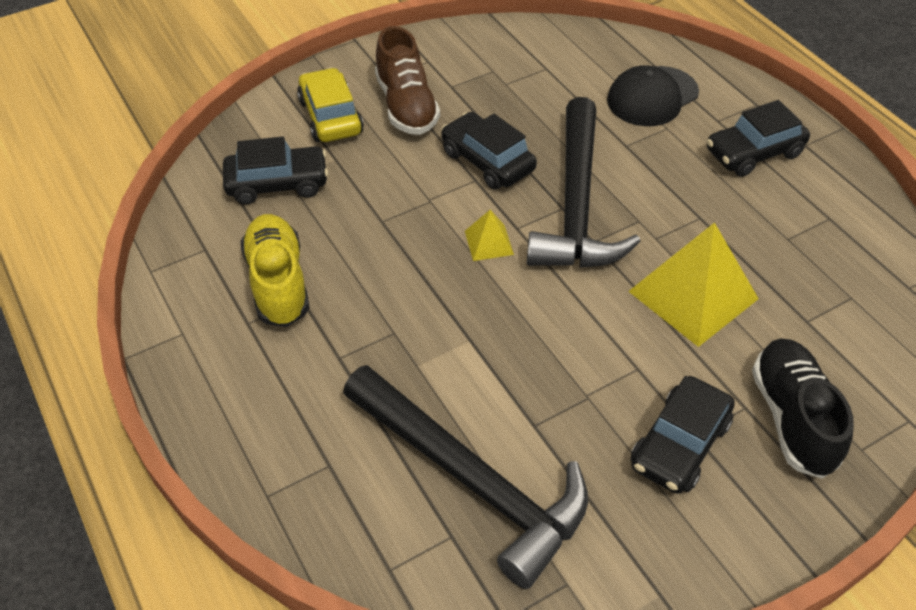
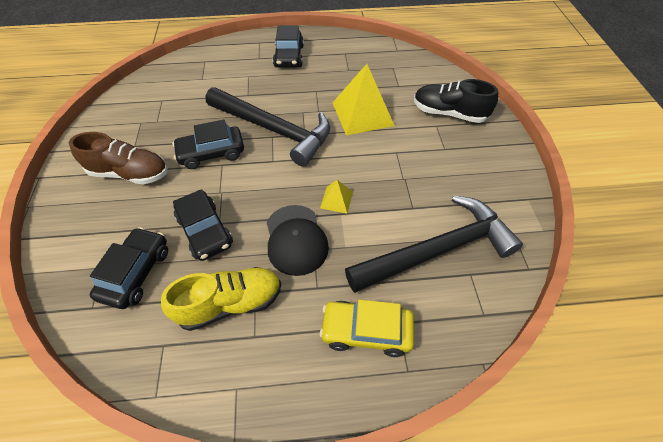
camera: 65 degrees left, 5 degrees up
yellow shoe [240,214,310,327] -> yellow shoe turned 150 degrees clockwise [161,267,281,331]
yellow car [297,68,364,142] -> yellow car moved to [320,300,414,357]
yellow pyramid [465,210,514,261] -> yellow pyramid moved to [320,180,353,213]
black cap [607,65,699,126] -> black cap moved to [267,205,329,276]
black car [631,376,735,494] -> black car moved to [173,189,233,261]

